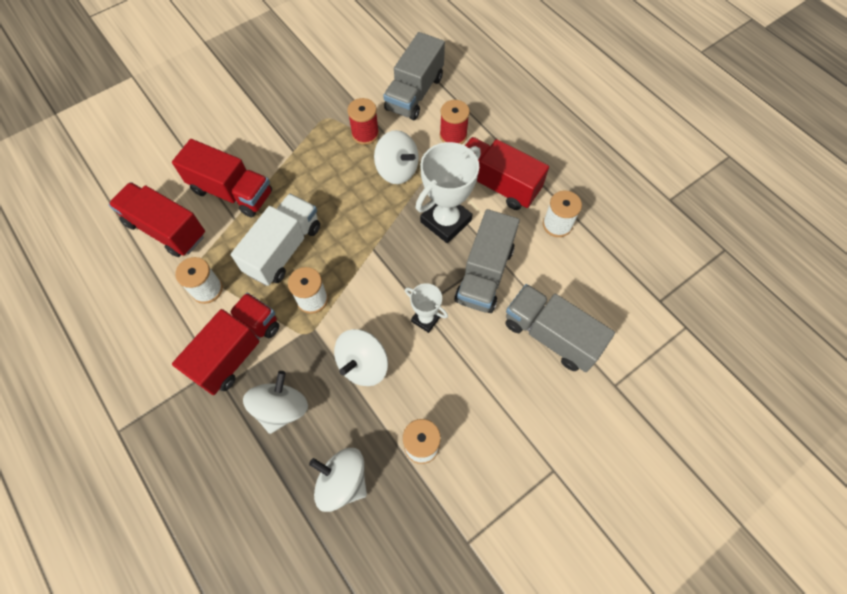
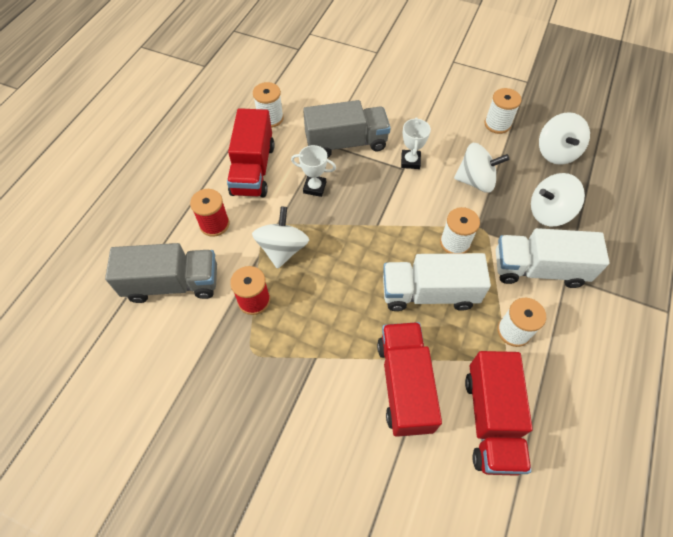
camera: 120 degrees left, 5 degrees down
red truck [172,293,279,395] -> white truck [496,228,610,288]
white trophy [416,142,481,243] -> white trophy [291,145,336,197], size x0.54
grey truck [506,284,615,372] -> none

